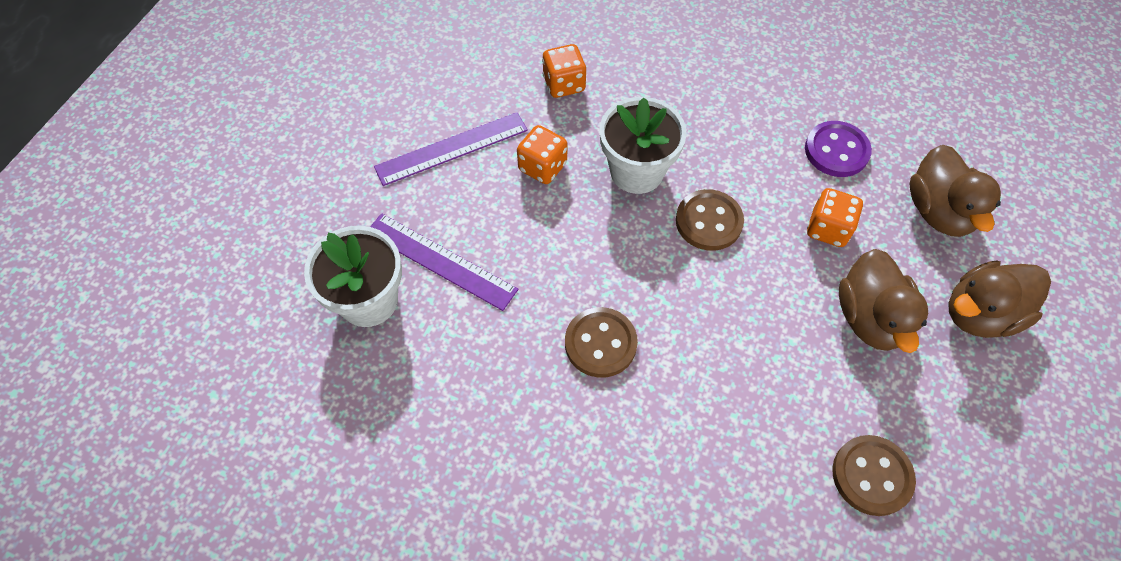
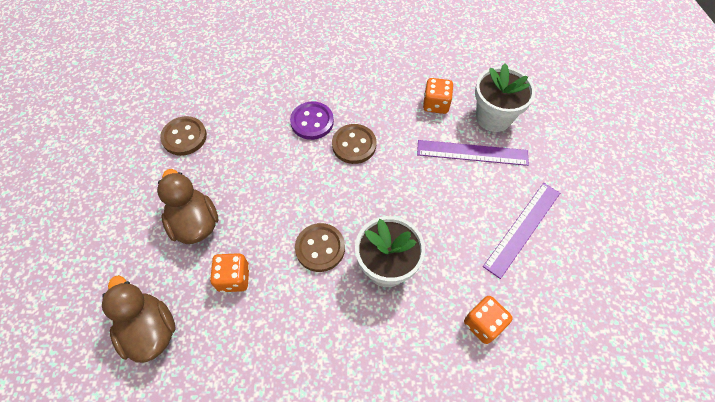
camera: 155 degrees right, 0 degrees up
orange dice [517,125,567,184] -> orange dice moved to [423,78,453,114]
purple button [805,121,872,177] -> purple button moved to [290,102,334,140]
brown duck [948,260,1051,338] -> none

